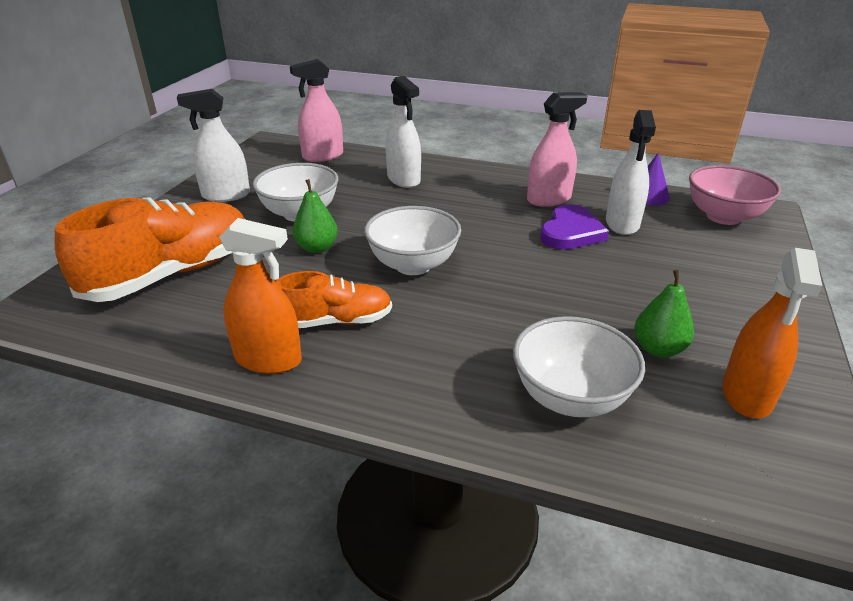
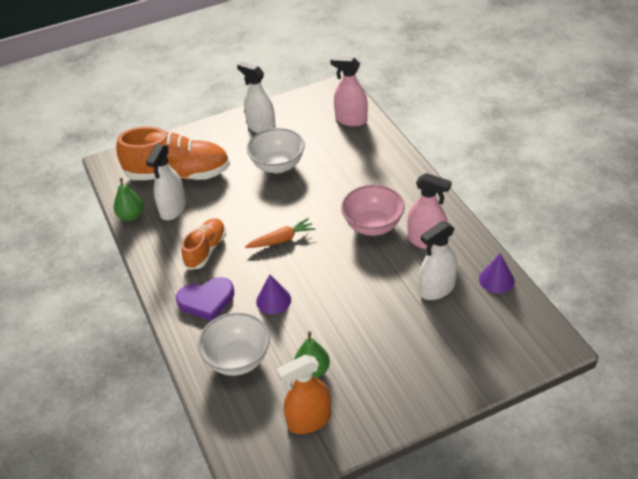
camera: 50 degrees right, 10 degrees up
orange spray bottle [219,218,302,374] -> none
orange shoe [276,271,392,328] -> orange shoe turned 105 degrees counterclockwise [181,218,226,270]
green pear [292,179,338,253] -> green pear moved to [114,178,144,221]
white bowl [364,206,461,275] -> orange carrot [245,218,316,248]
white spray bottle [386,76,421,188] -> white spray bottle moved to [146,144,186,220]
purple heart [540,204,609,250] -> purple heart moved to [176,277,234,321]
pink bowl [689,165,781,225] -> pink bowl moved to [341,185,405,236]
none -> purple cone [256,274,291,314]

